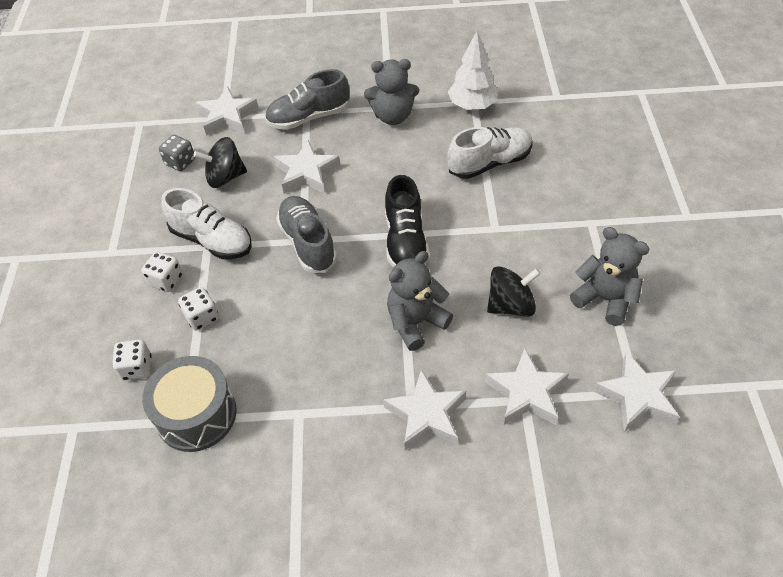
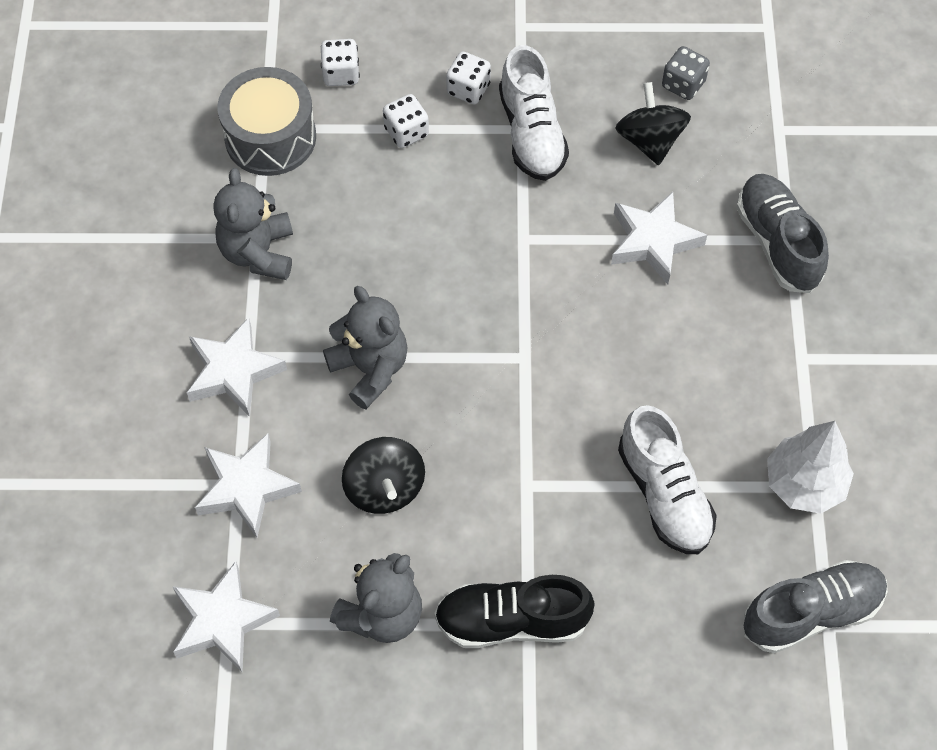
camera: 90 degrees right, 10 degrees up
white shoe [161,188,252,259] -> white shoe turned 45 degrees counterclockwise [499,45,569,181]
white star [196,87,259,136] -> none
grey shoe [276,196,337,273] -> grey shoe moved to [744,560,888,653]
grey teddy bear [364,59,419,125] -> grey teddy bear moved to [213,168,293,280]
black shoe [385,175,429,267] -> black shoe moved to [434,575,595,648]

